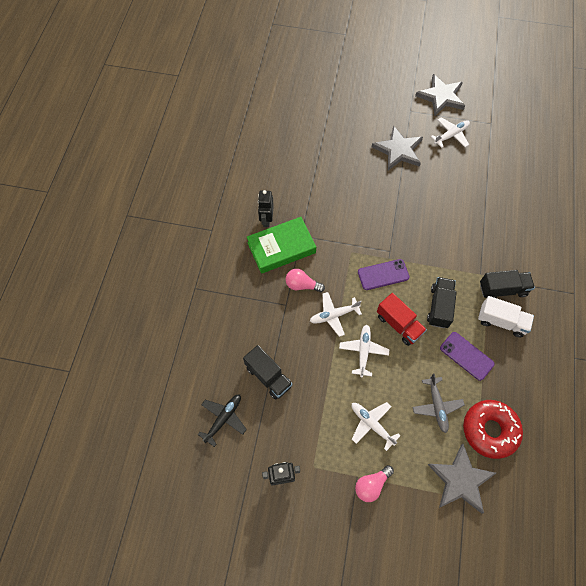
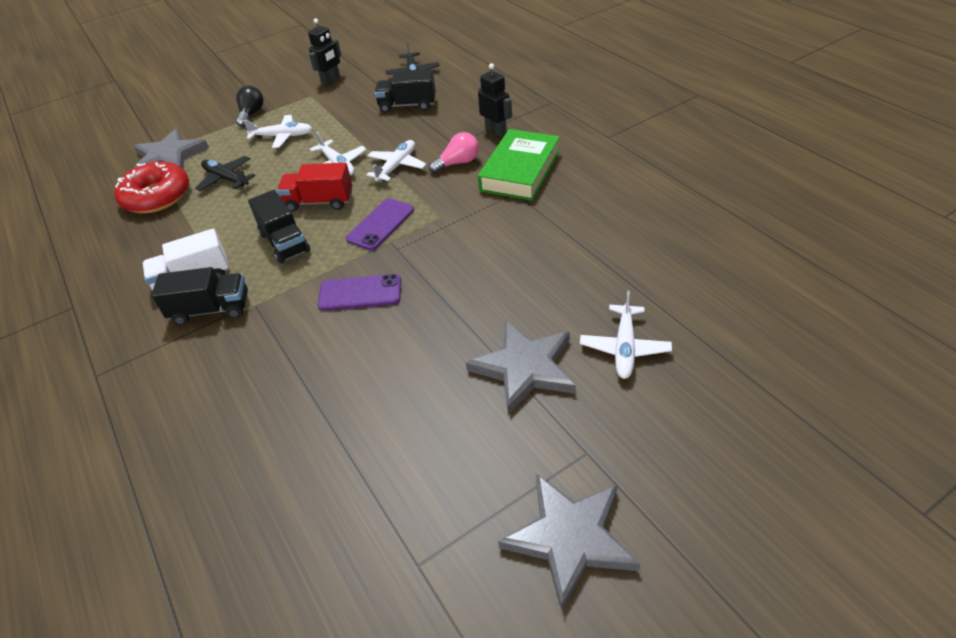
camera: 140 degrees right, 20 degrees down
black robot [258,190,274,227] -> black robot moved to [478,63,512,137]
pink light bulb [355,465,394,502] -> black light bulb [236,85,264,127]
grey plane [412,374,465,433] -> black plane [195,156,255,191]
white plane [431,117,470,148] -> white plane moved to [580,291,672,379]
purple phone [440,332,495,381] -> purple phone moved to [317,274,401,311]
black truck [480,270,535,298] -> black truck turned 135 degrees counterclockwise [151,267,248,325]

